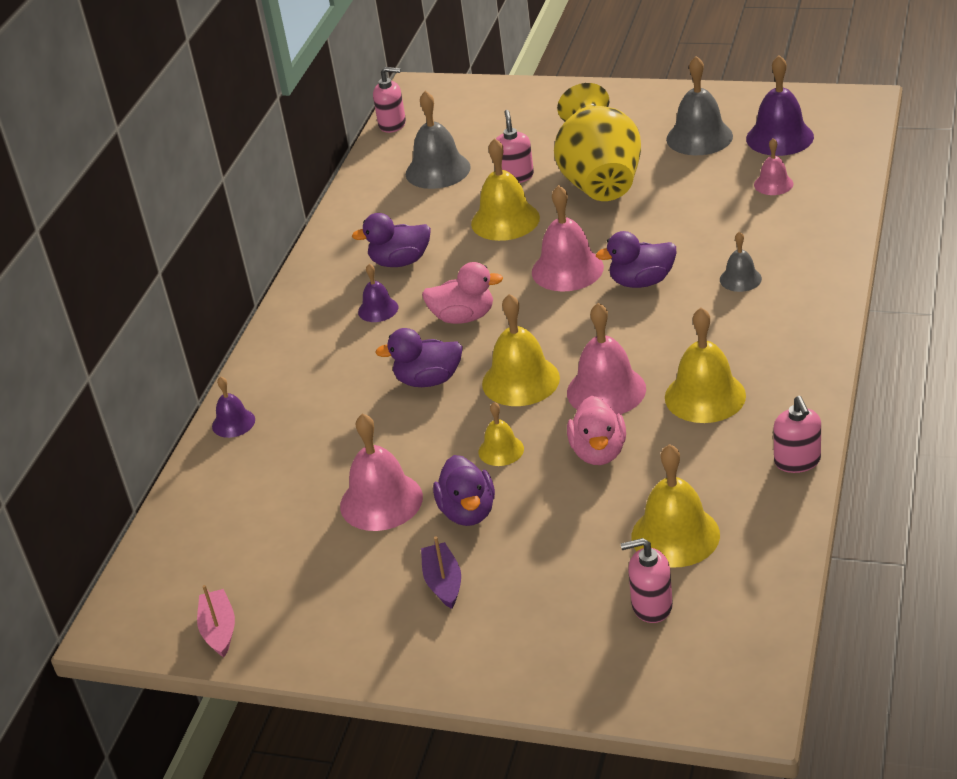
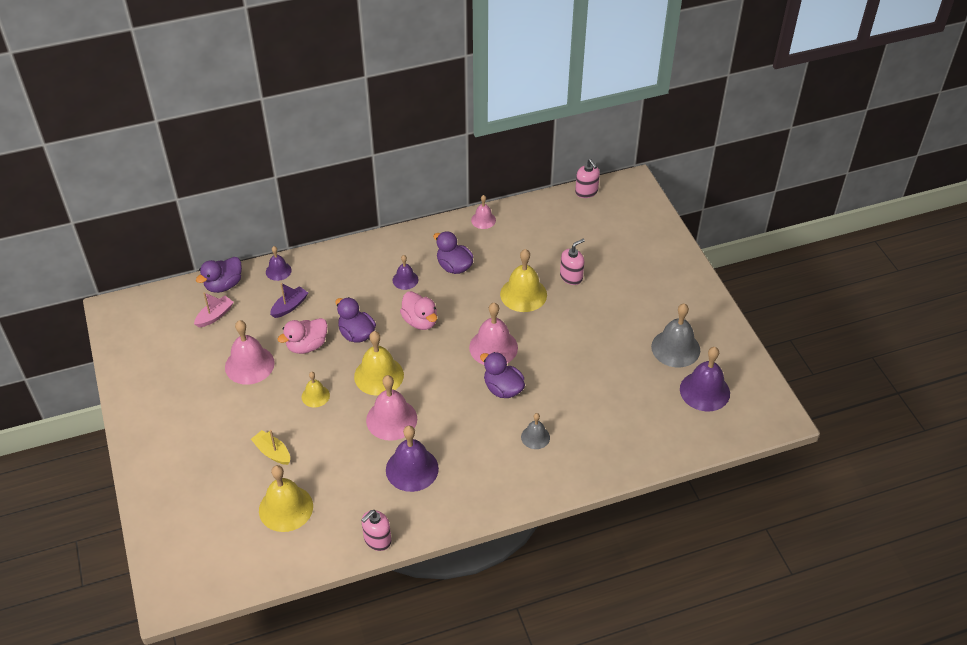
camera: 50 degrees right, 10 degrees up
pink boat [197,585,235,657] -> pink boat moved to [194,292,234,328]
grey bell [406,91,471,189] -> none
purple boat [421,536,461,609] -> purple boat moved to [270,283,308,318]
purple duck [433,455,495,526] -> purple duck moved to [196,257,242,293]
yellow vase [554,83,641,201] -> none
pink duck [567,396,626,465] -> pink duck moved to [278,318,328,354]
pink soap dispenser [621,538,673,623] -> none
yellow bell [665,308,746,423] -> purple bell [386,426,439,492]
pink bell [754,138,793,195] -> pink bell moved to [471,195,496,229]
none -> yellow boat [251,430,290,465]

